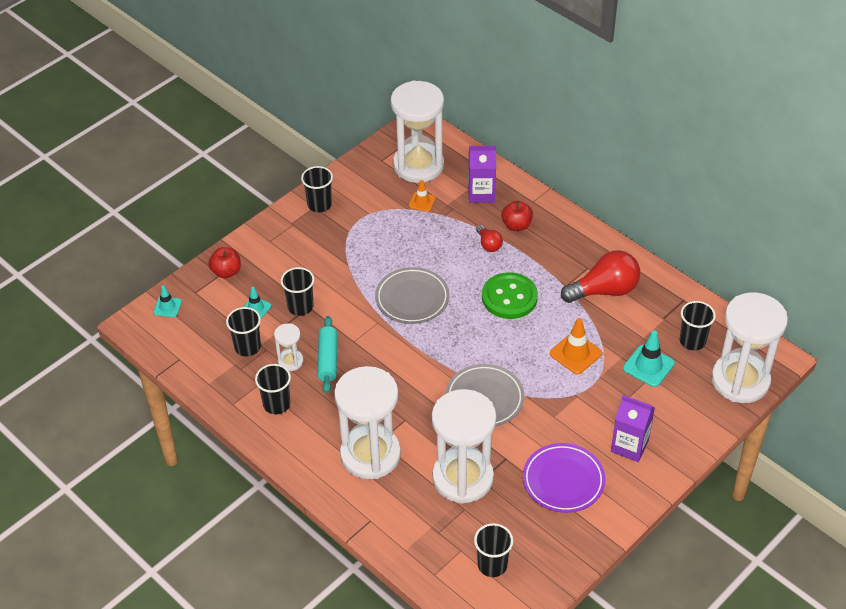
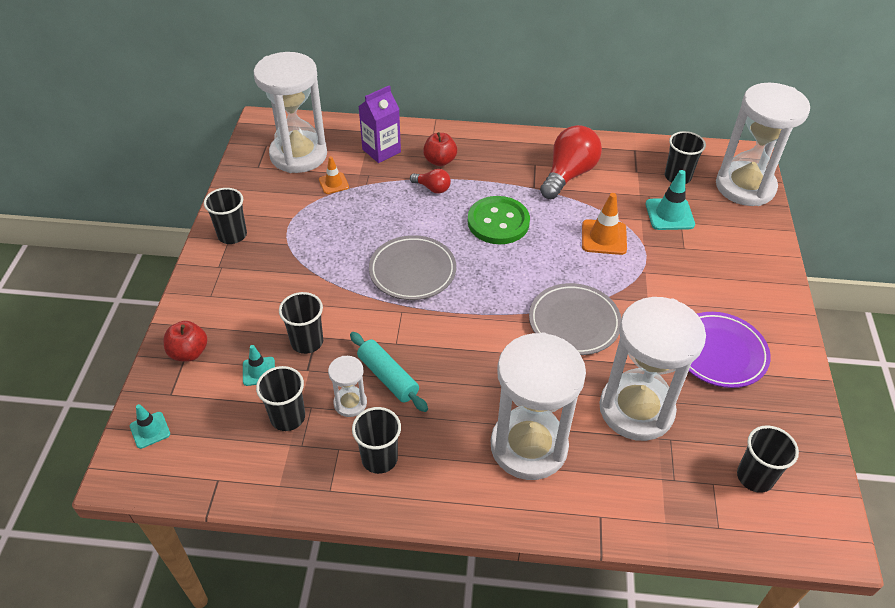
camera: 40 degrees left, 0 degrees up
purple carton [611,395,655,462] -> none

